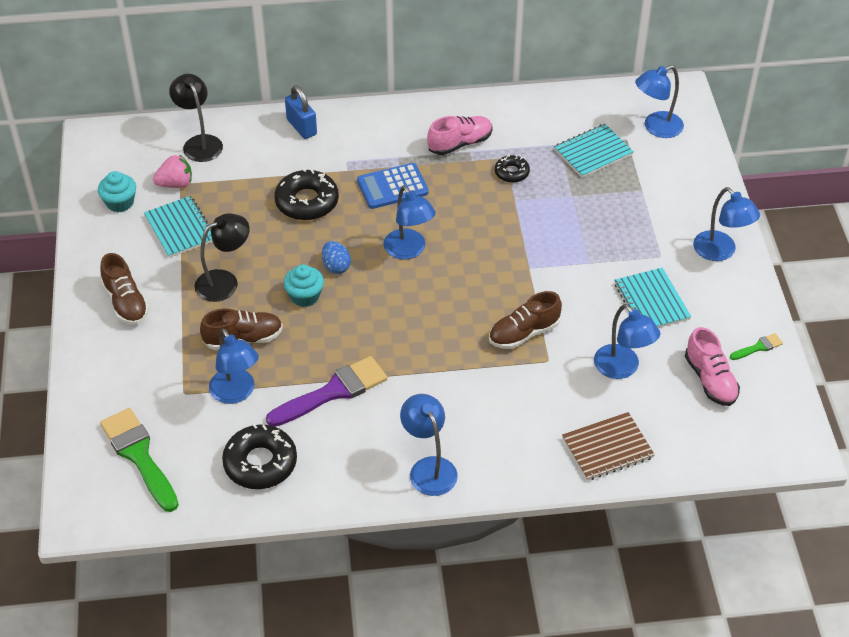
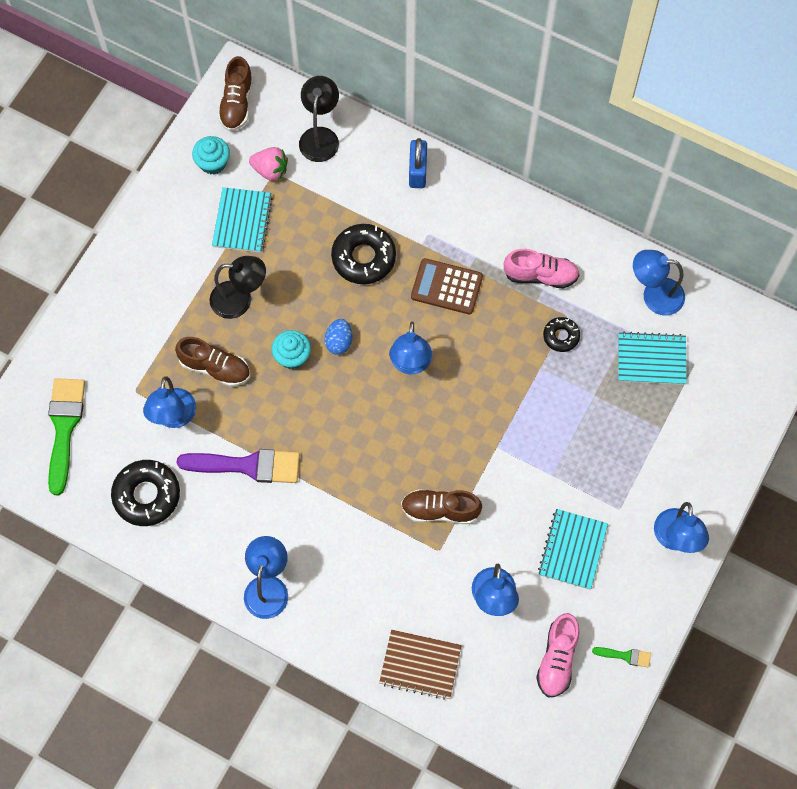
camera: 35 degrees right, 20 degrees up
brown shoe [100,253,149,325] -> brown shoe moved to [218,56,253,131]
blue calculator [357,163,429,209] -> brown calculator [411,258,483,315]
blue lamp [635,65,684,138] -> blue lamp moved to [633,250,685,315]

